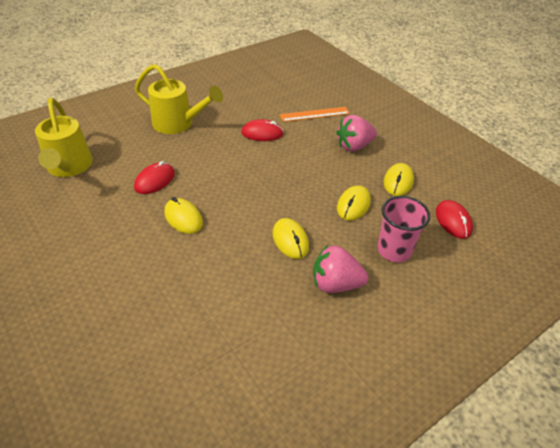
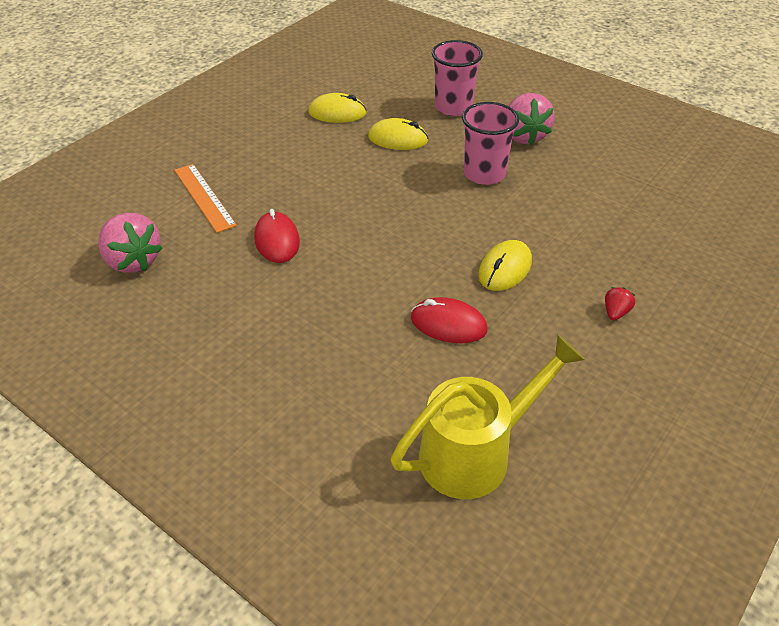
camera: 105 degrees left, 0 degrees up
yellow watering can [135,64,223,134] -> none
yellow mouse [273,218,309,259] -> pink cup [462,102,519,185]
pink strawberry [336,115,377,152] -> pink strawberry moved to [98,213,163,273]
red mouse [436,200,473,239] -> none
none -> red strawberry [605,287,635,320]

